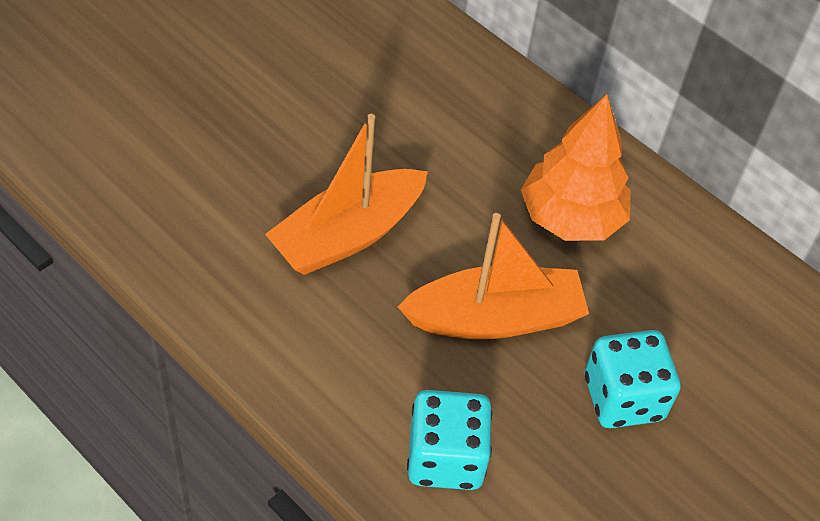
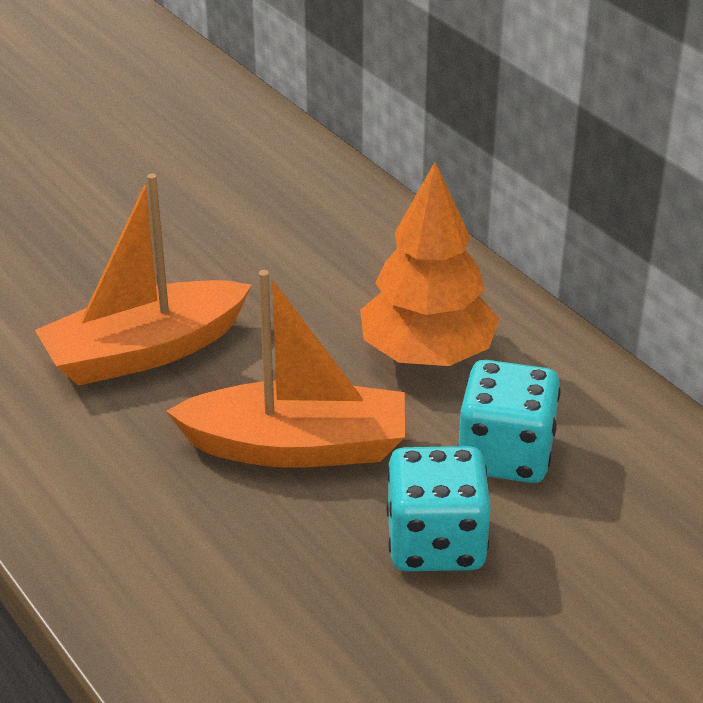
camera: 15 degrees right, 15 degrees down
turquoise dice [407,390,492,490] -> turquoise dice moved to [458,360,561,483]

